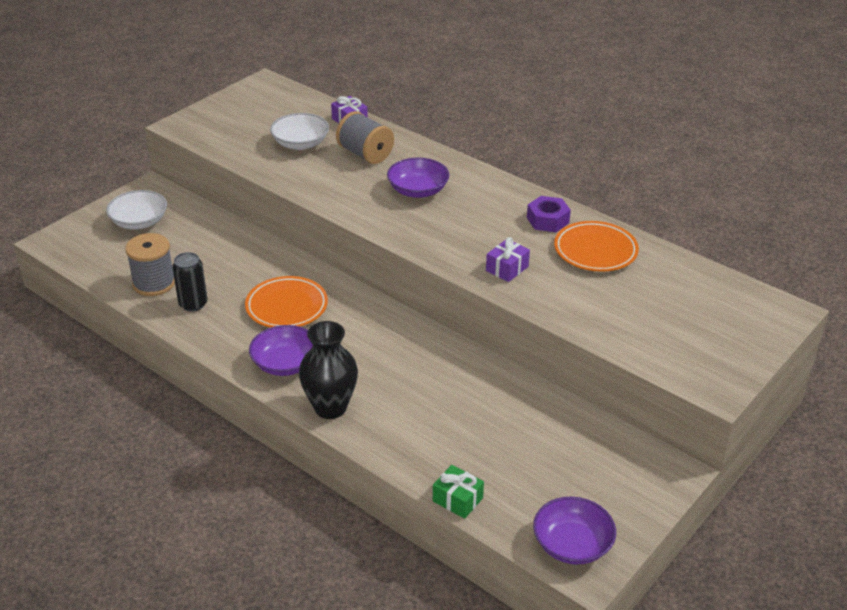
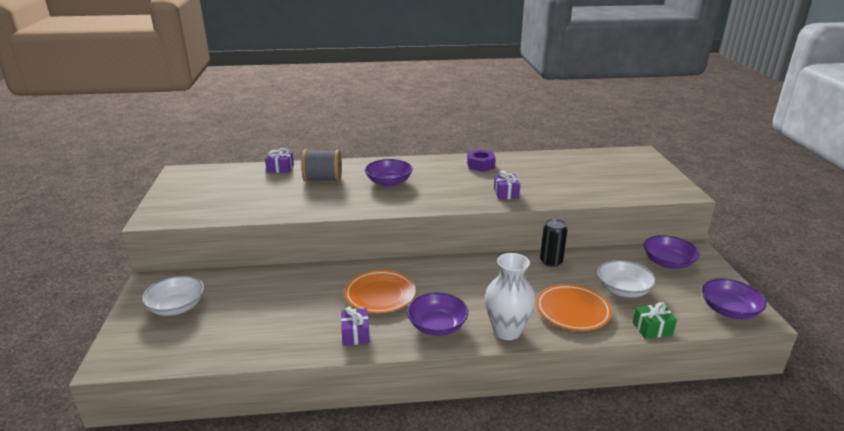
camera: 45 degrees left, 10 degrees down
grey spool [125,233,175,296] -> none
black can [172,252,207,312] -> black can moved to [540,219,568,267]
white bowl [270,113,329,150] -> white bowl moved to [597,260,656,298]
black vase [299,321,358,419] -> white vase [485,253,536,340]
orange plate [554,221,639,272] -> orange plate moved to [536,284,612,331]
none -> purple gift [341,307,370,345]
none -> purple bowl [644,235,699,269]

